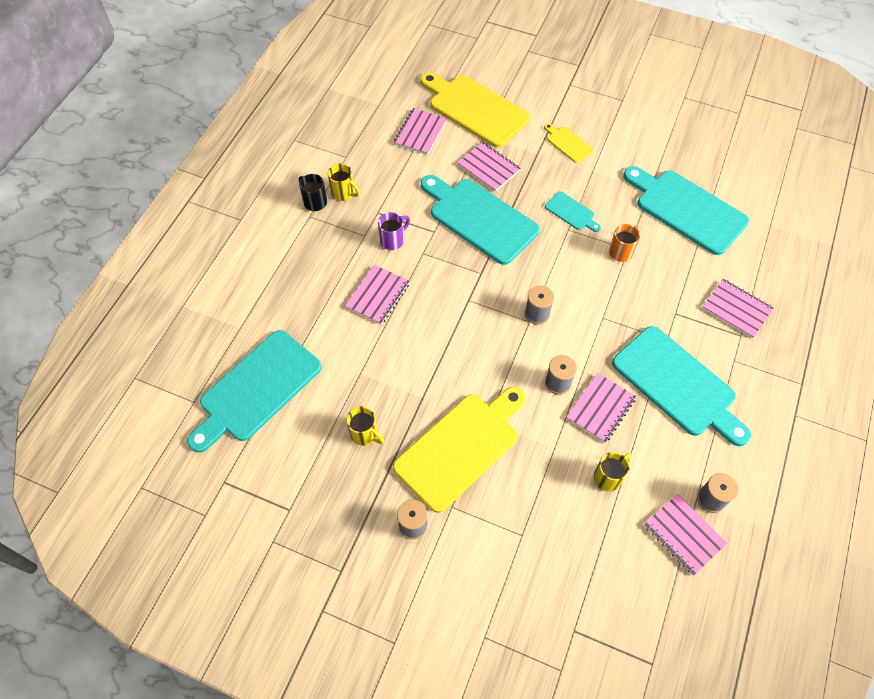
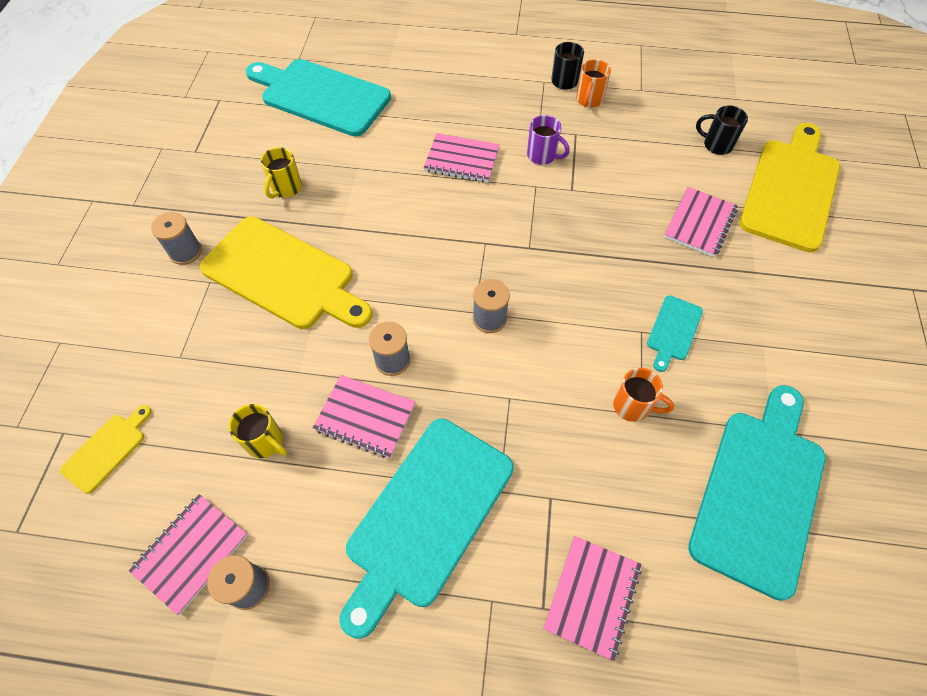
camera: 75 degrees right, 0 degrees up
yellow mug [328,164,360,201] -> orange mug [576,59,611,108]
pink notebook [394,108,447,155] -> black mug [696,105,748,155]
turquoise cutting board [421,175,539,265] -> none
yellow cutting board [544,123,593,163] -> yellow cutting board moved to [60,405,151,494]

